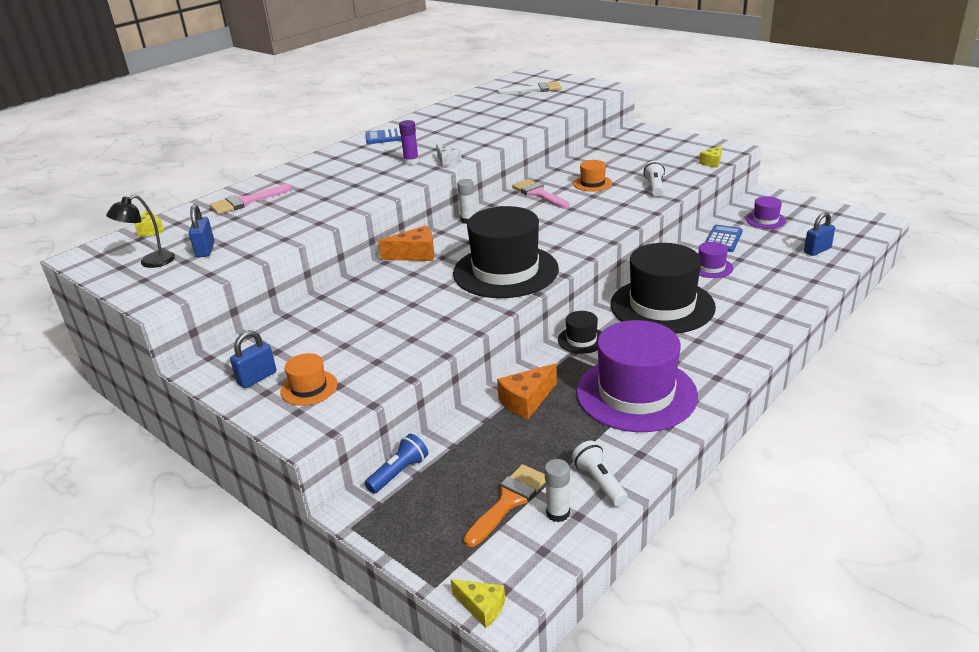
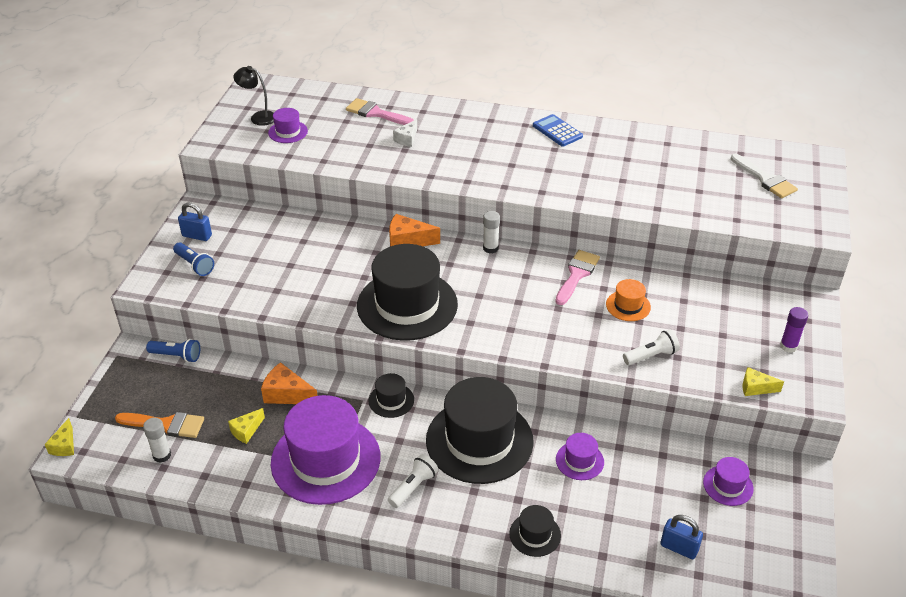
camera: 60 degrees right, 10 degrees up
yellow cheese [134,210,164,237] -> yellow cheese moved to [228,408,265,444]
blue padlock [189,204,215,258] -> purple hat [268,108,308,143]
orange hat [280,353,337,406] -> blue flashlight [173,242,214,276]
orange cheese [378,225,434,261] -> orange cheese turned 135 degrees clockwise [389,214,440,246]
purple glue stick [399,120,419,165] -> purple glue stick moved to [780,307,808,353]
white cheese [436,144,462,167] -> white cheese moved to [393,119,417,147]
white flashlight [572,441,628,506] -> white flashlight moved to [388,454,438,508]
blue calculator [706,225,743,252] -> none
none -> black hat [509,505,561,557]

